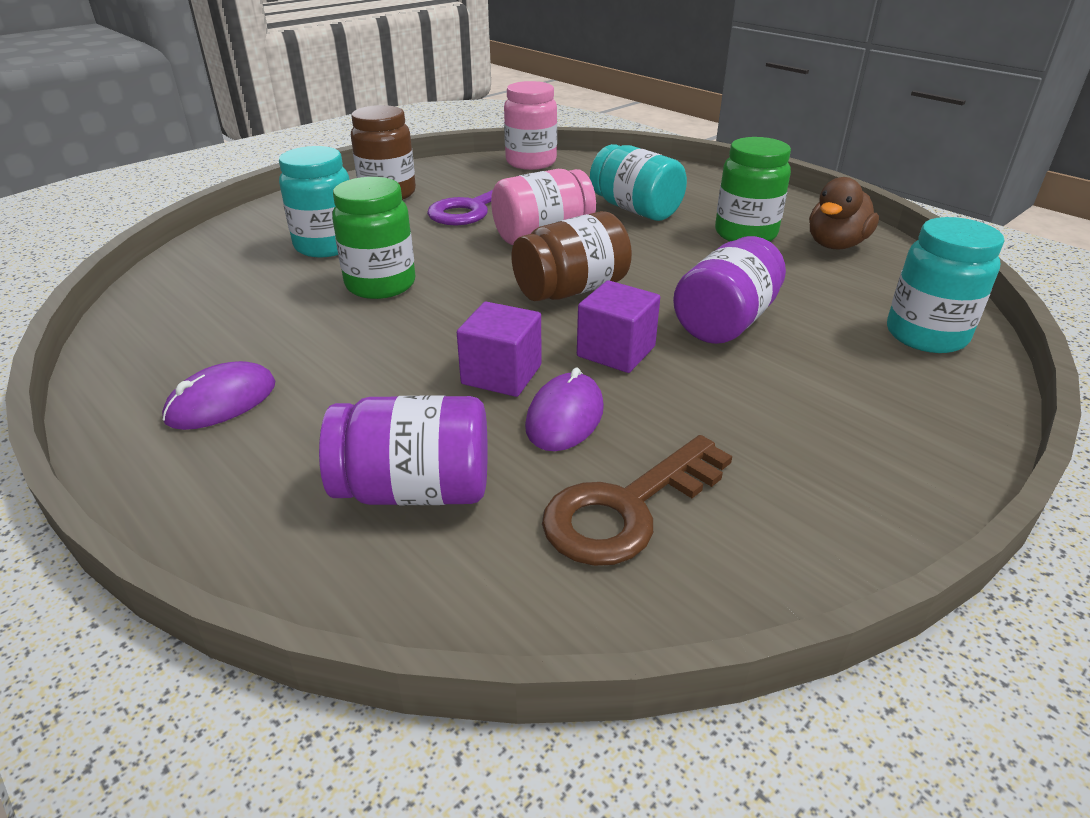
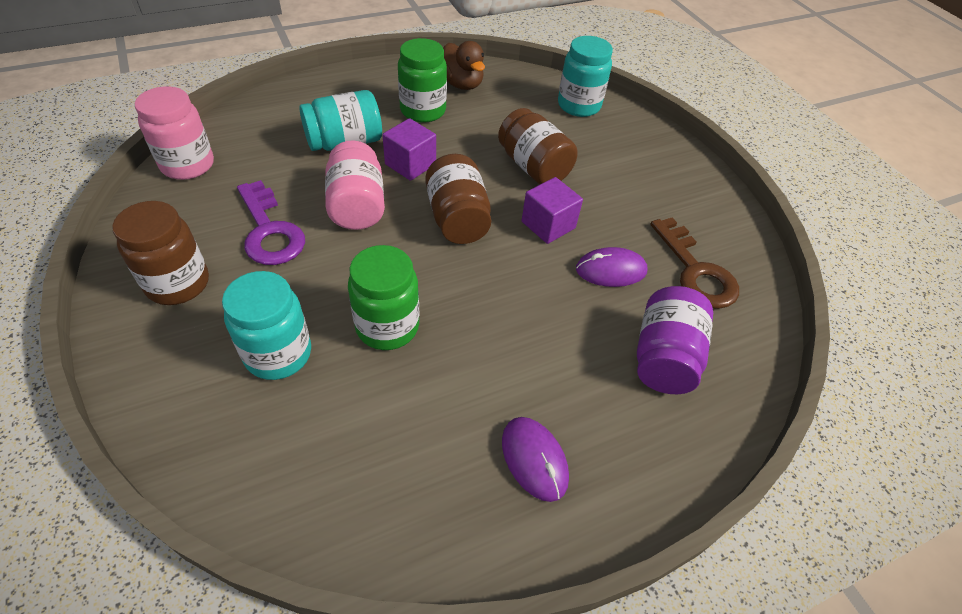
camera: 75 degrees left, 15 degrees up
purple cube [457,302,541,397] -> purple cube moved to [383,118,436,181]
purple mouse [525,368,604,451] -> purple mouse turned 45 degrees counterclockwise [576,247,647,287]
purple jar [673,236,786,344] -> brown jar [498,108,578,184]

